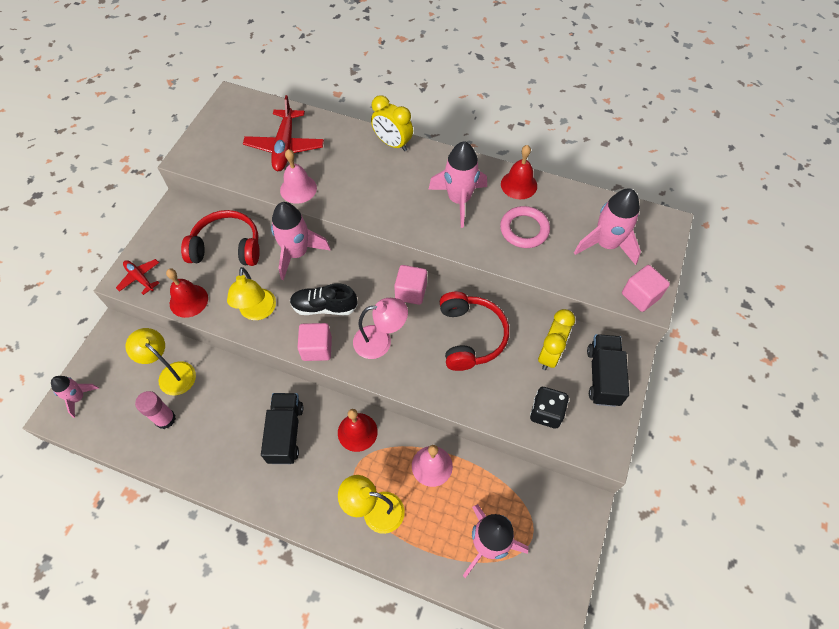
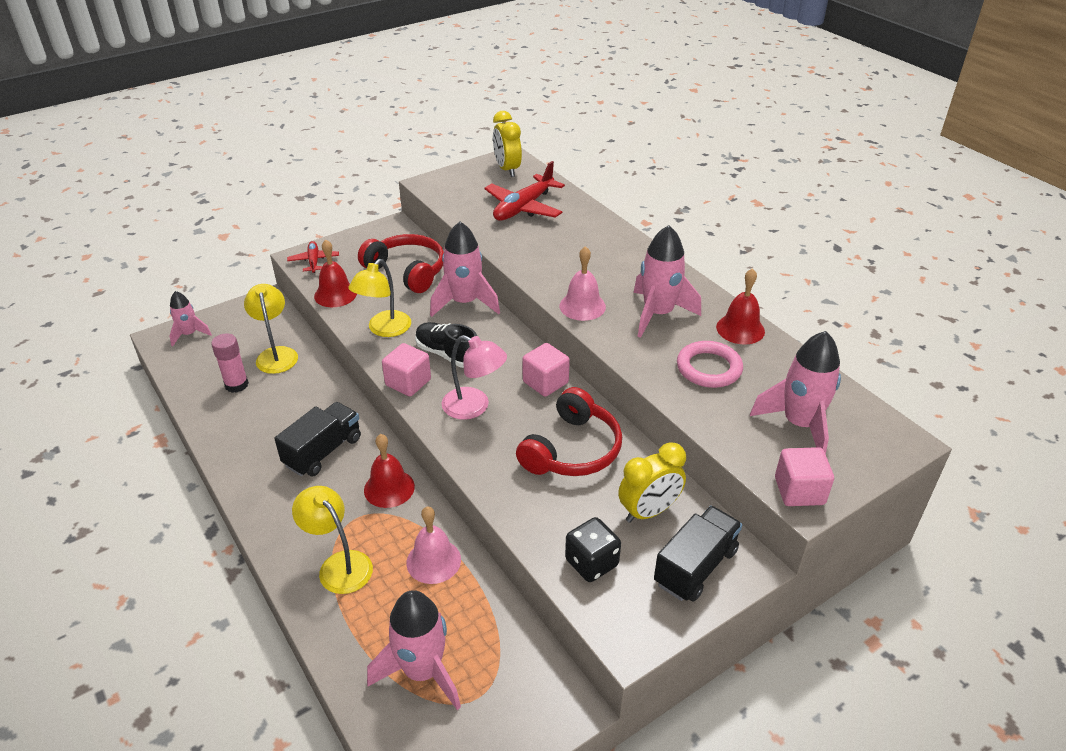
camera: 35 degrees right, 20 degrees down
pink bell [280,149,317,204] -> pink bell moved to [559,246,606,321]
yellow clock [371,95,413,151] -> yellow clock moved to [493,111,522,177]

